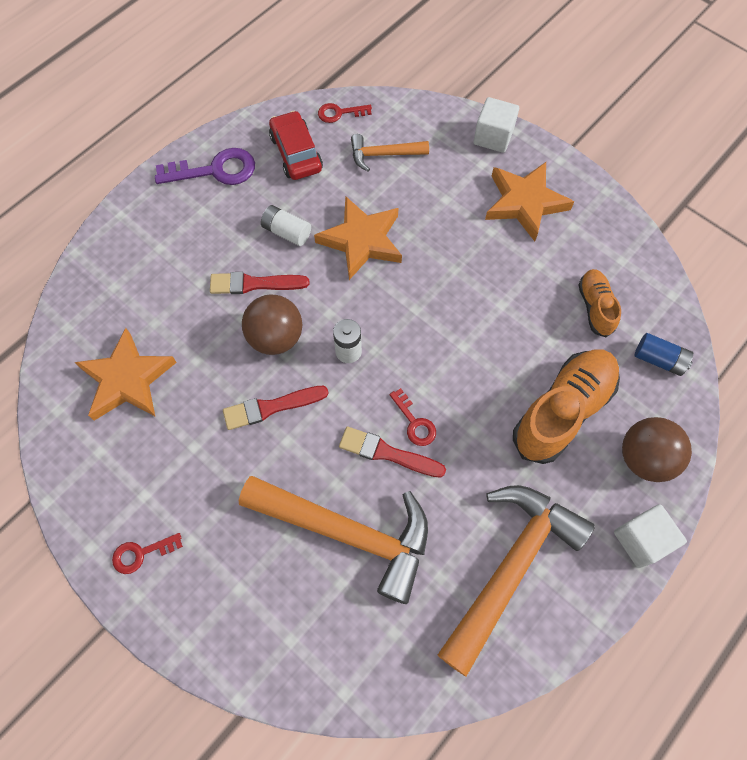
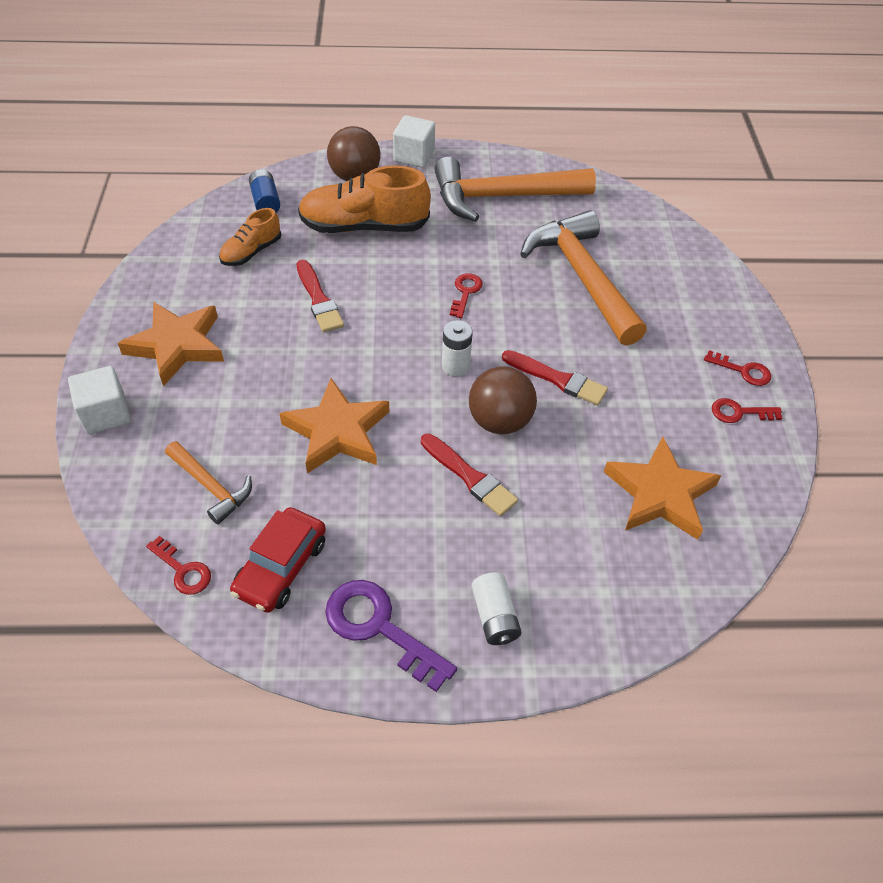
camera: 135 degrees left, 15 degrees down
white battery [261,205,311,246] -> white battery moved to [472,572,521,645]
red brush [339,427,446,478] -> red brush moved to [296,260,344,332]
none -> red key [712,398,782,423]

